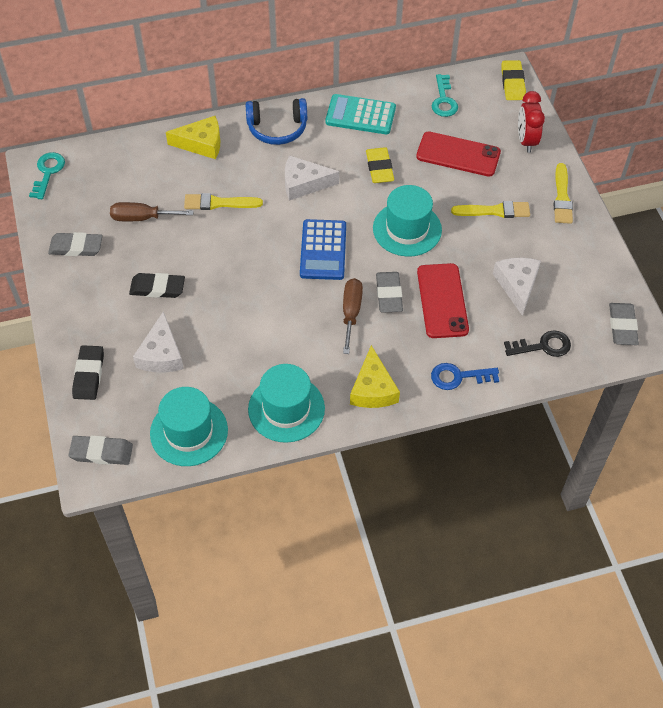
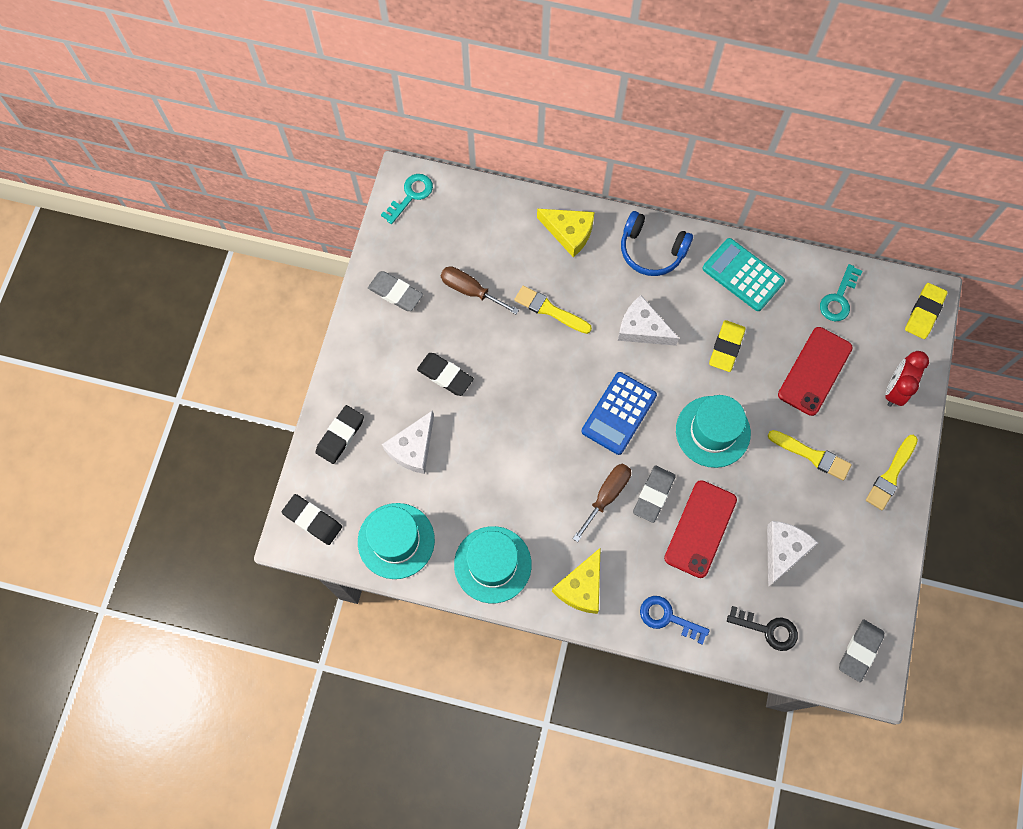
camera: 30 degrees right, 15 degrees up
grey eraser [68,436,133,465] -> black eraser [282,494,342,545]
red phone [416,131,501,177] -> red phone turned 75 degrees clockwise [778,327,853,416]

